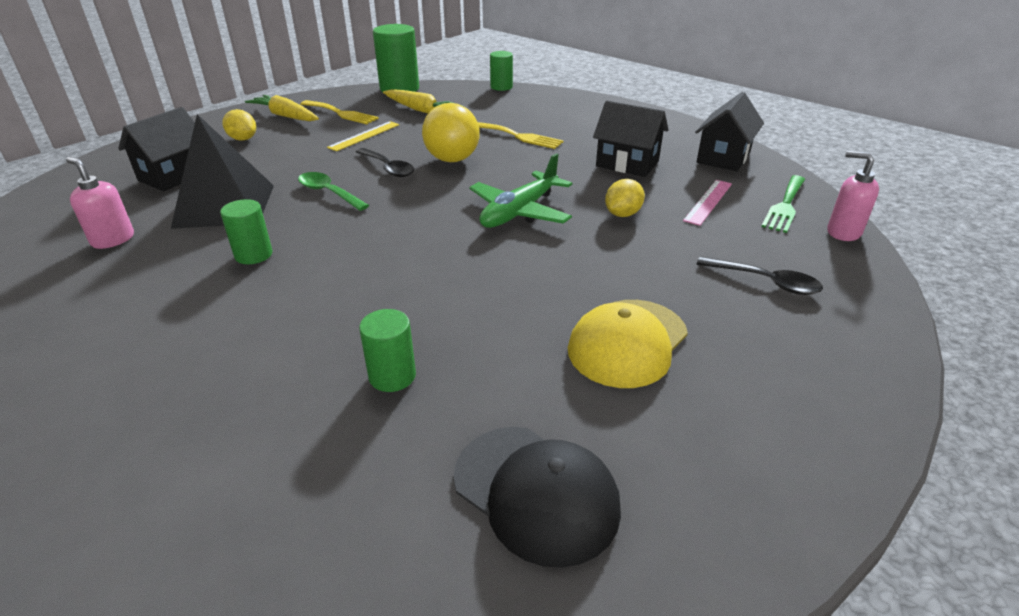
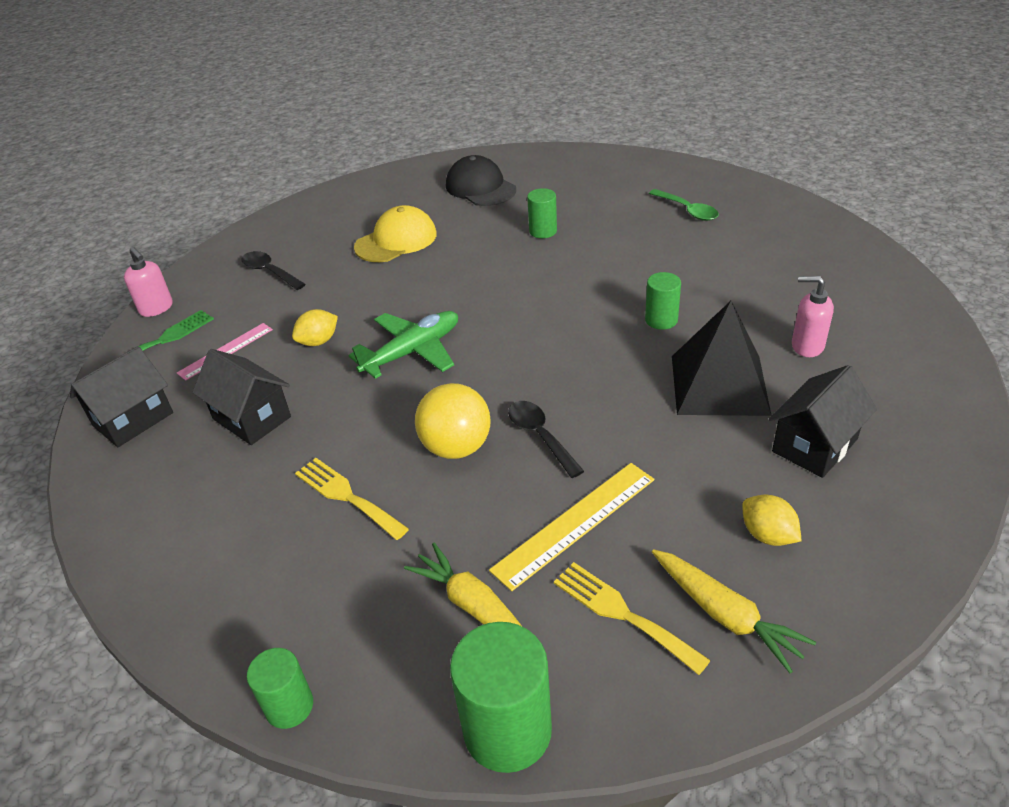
camera: 165 degrees left, 5 degrees up
pink soap dispenser [66,157,134,249] -> pink soap dispenser turned 150 degrees clockwise [792,276,834,357]
green spoon [298,172,369,211] -> green spoon moved to [649,189,719,221]
yellow ruler [327,121,400,151] -> yellow ruler [489,463,654,591], size x1.51

